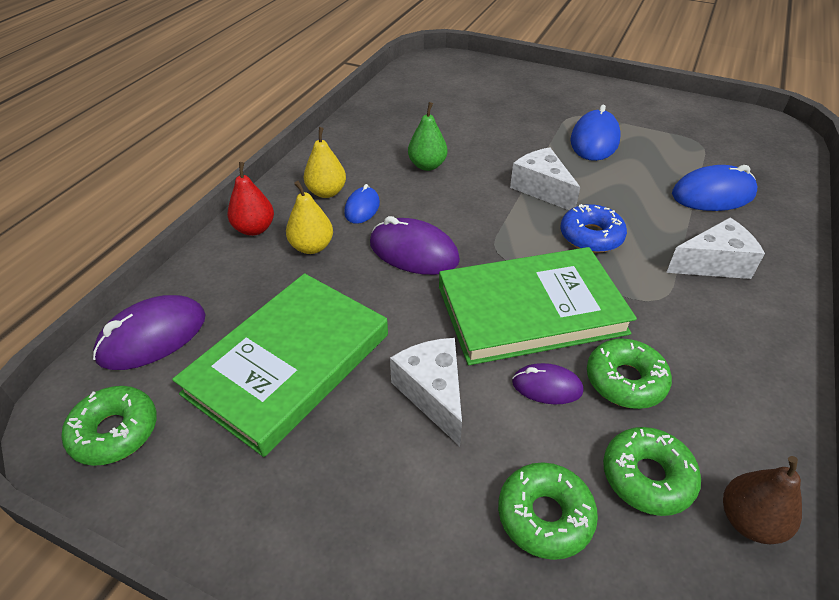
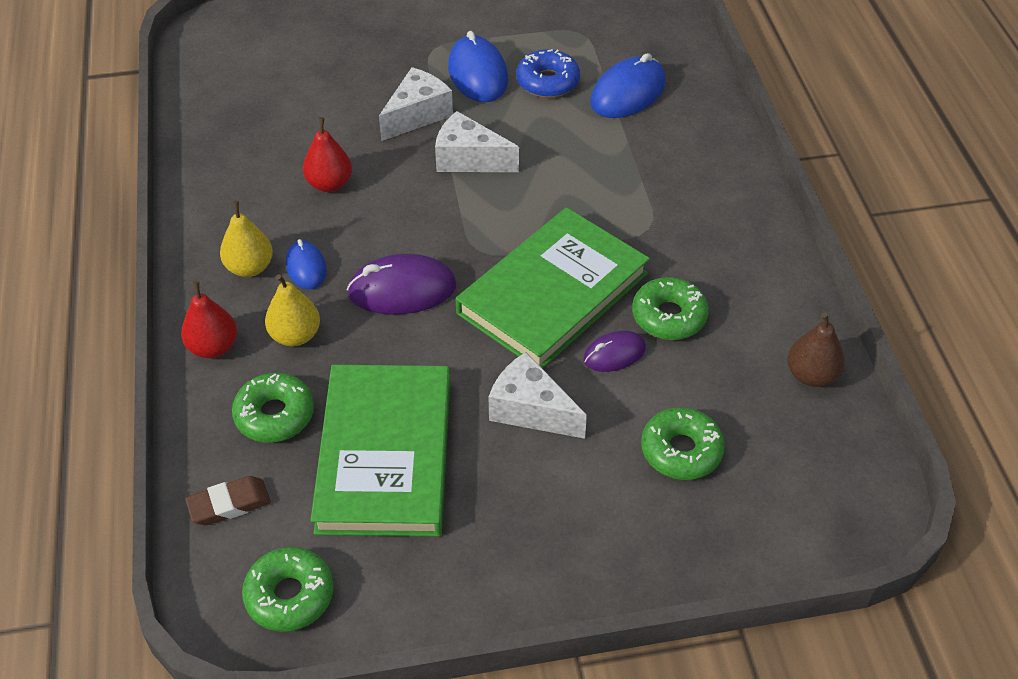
camera: 35 degrees left, 5 degrees up
purple mouse [93,295,206,370] -> brown eraser [185,476,271,525]
green pear [408,102,447,171] -> red pear [303,117,352,192]
blue donut [560,204,627,253] -> blue donut moved to [516,49,580,98]
green donut [603,427,701,516] -> green donut moved to [232,373,314,443]
white cheese [666,218,765,279] -> white cheese moved to [379,67,453,141]

